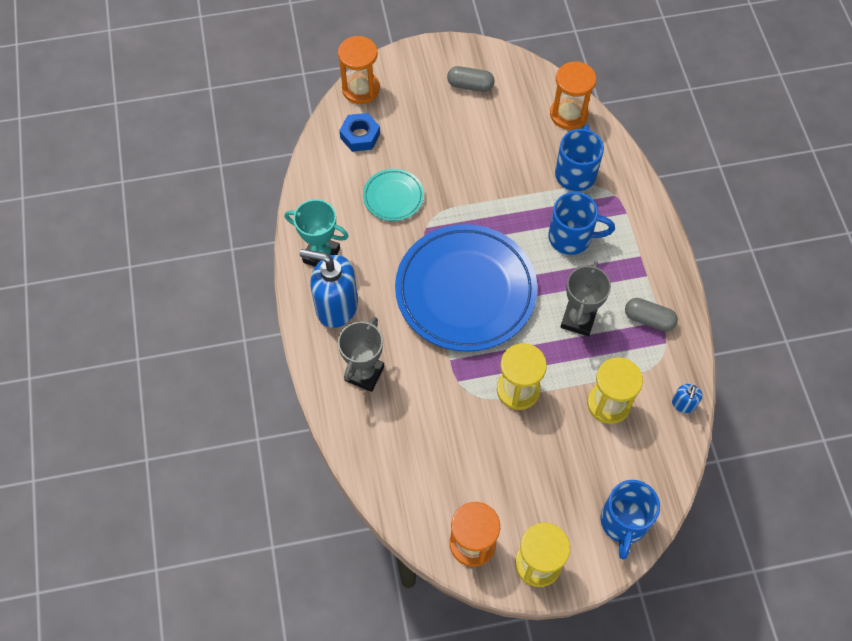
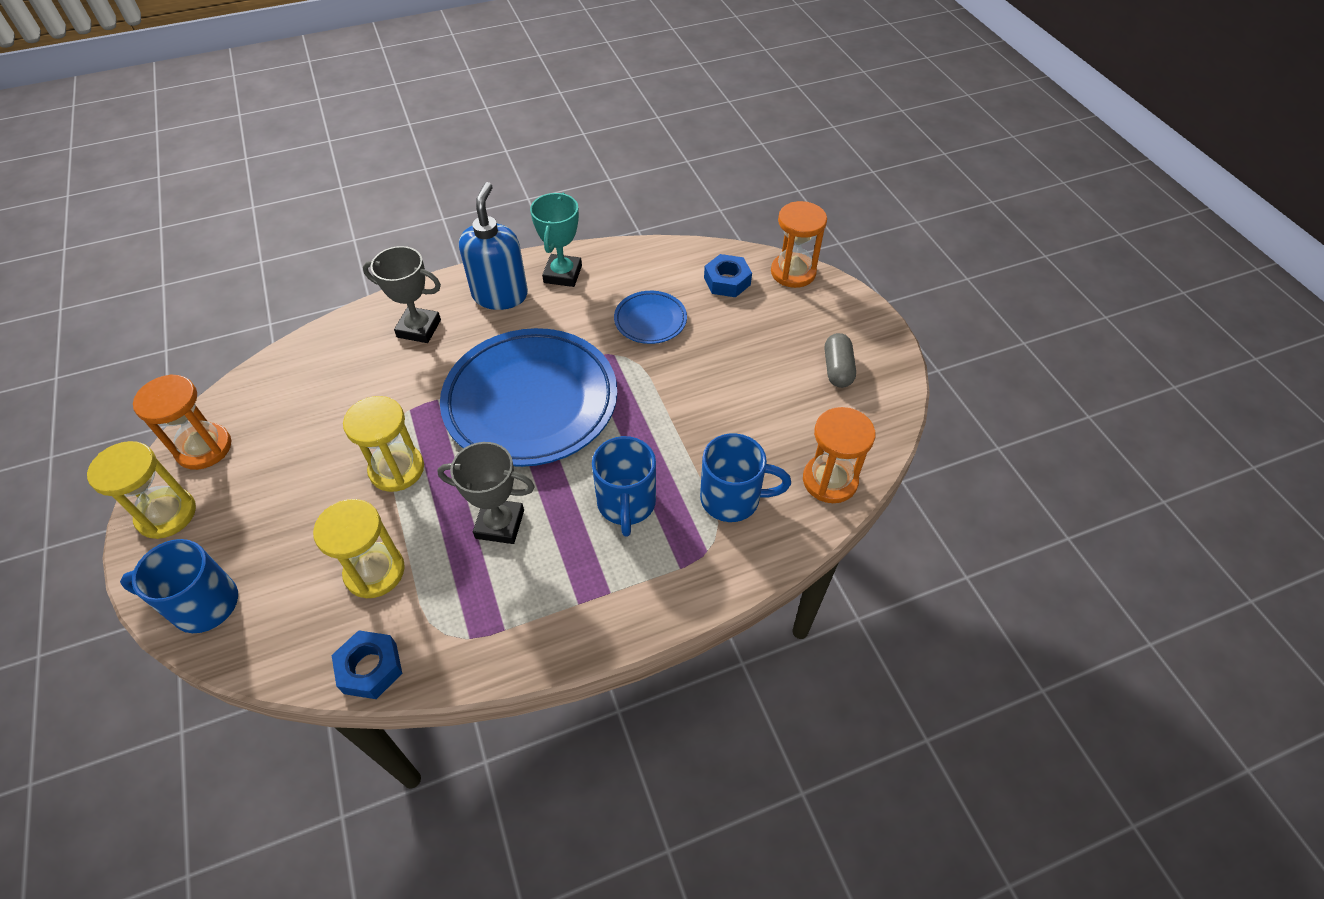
camera: 80 degrees right, 10 degrees down
turquoise plate [363,169,424,221] -> blue plate [614,291,687,344]
grey capsule [625,298,678,331] -> none
blue soap dispenser [672,384,702,413] -> blue nut [332,630,402,699]

